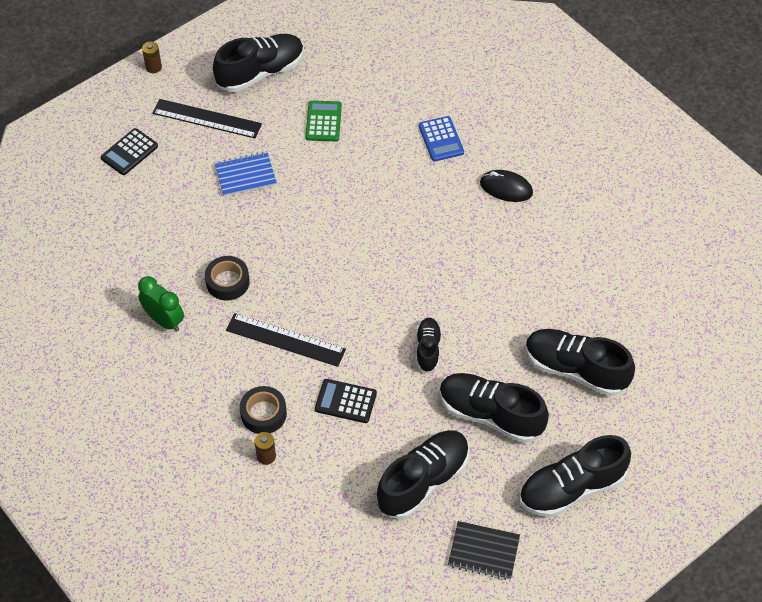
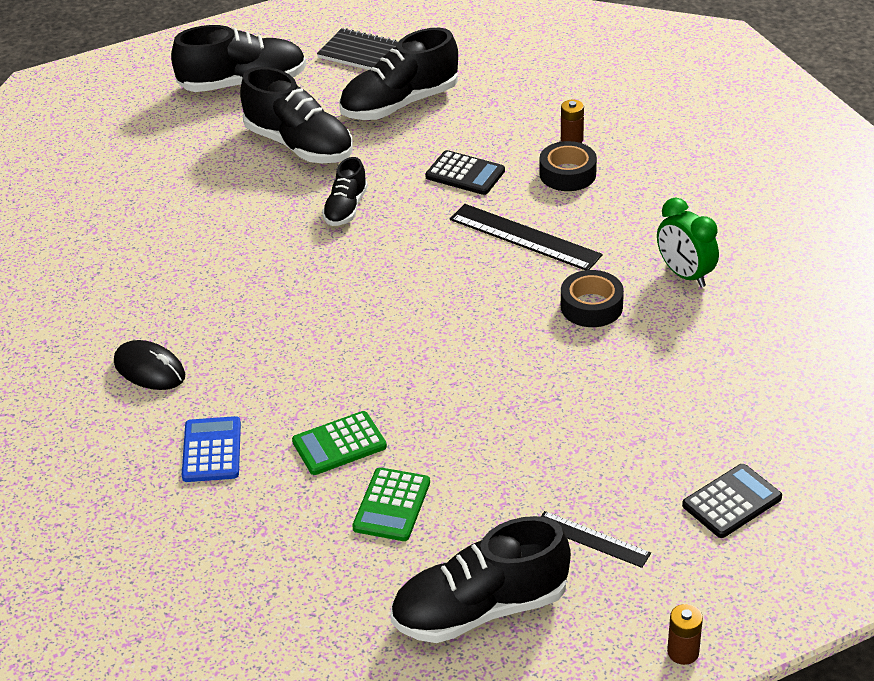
camera: 165 degrees left, 15 degrees down
black ruler [152,99,262,138] -> black ruler [541,511,651,568], size x0.61
blue notebook [214,151,277,196] -> none
black shoe [525,329,635,396] -> none
none -> green calculator [292,411,387,475]

